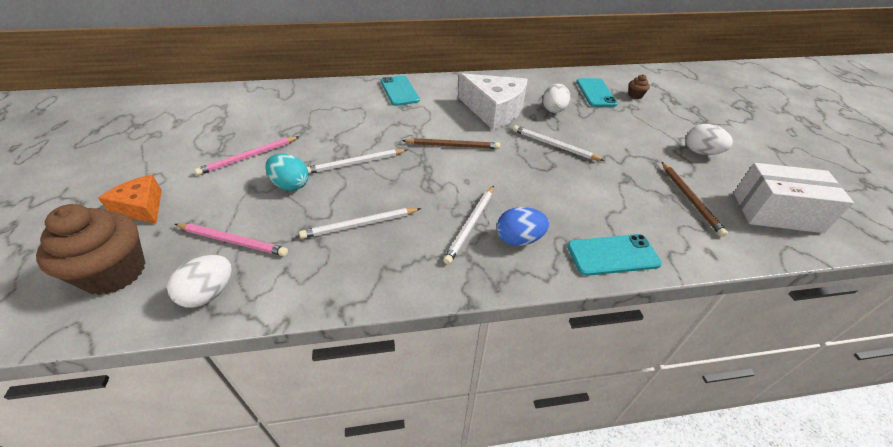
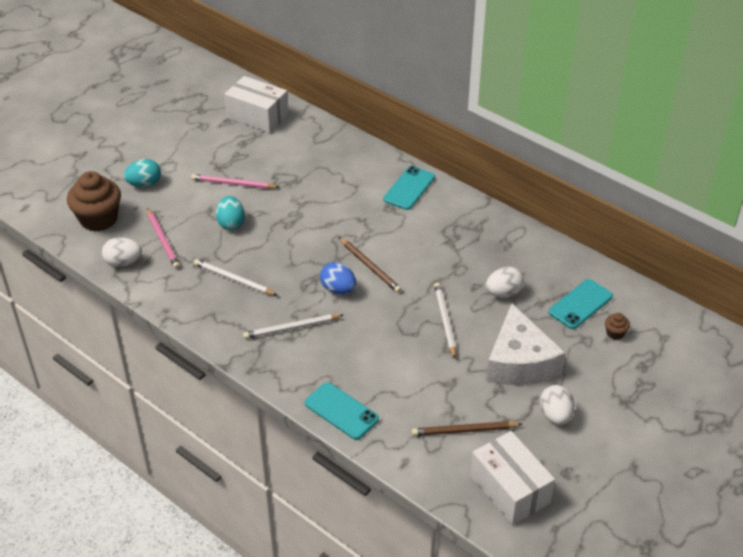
camera: 50 degrees right, 0 degrees up
orange cheese [98,175,162,224] -> turquoise egg [124,159,161,187]
white pencil [307,149,407,174] -> none
white cheese [458,73,528,130] -> white cheese moved to [486,303,566,385]
blue egg [497,207,549,246] -> blue egg moved to [320,262,356,294]
brown pencil [662,162,728,237] -> brown pencil turned 45 degrees clockwise [412,421,522,436]
none -> white box [224,76,289,133]

